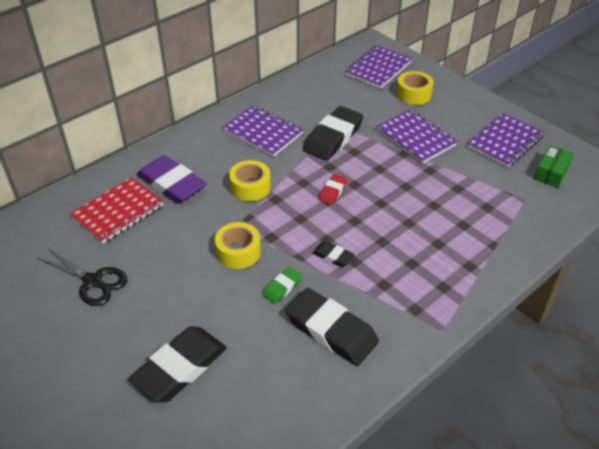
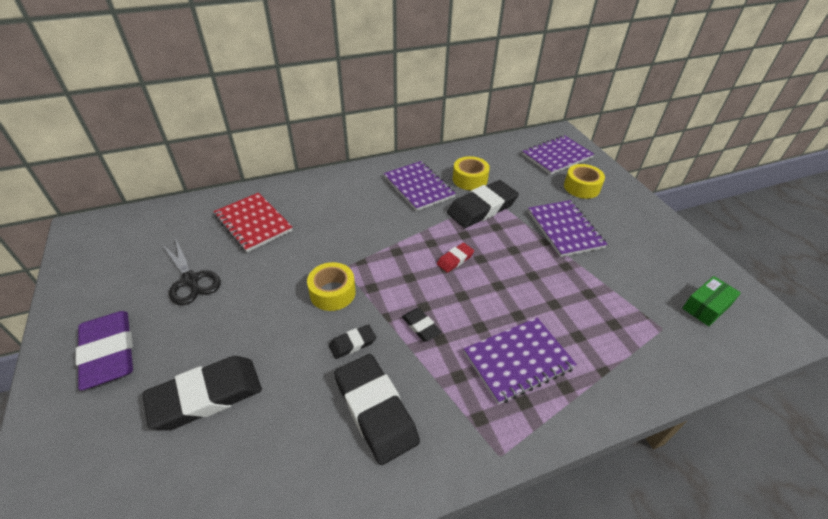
camera: 20 degrees right, 0 degrees up
red notebook [70,177,164,244] -> red notebook turned 75 degrees clockwise [213,193,293,252]
purple eraser [137,155,207,204] -> purple eraser moved to [76,311,133,391]
yellow tape [229,160,271,202] -> yellow tape moved to [453,156,490,190]
green eraser [262,267,302,304] -> black eraser [329,324,376,359]
purple notebook [467,113,544,168] -> purple notebook moved to [464,318,577,404]

